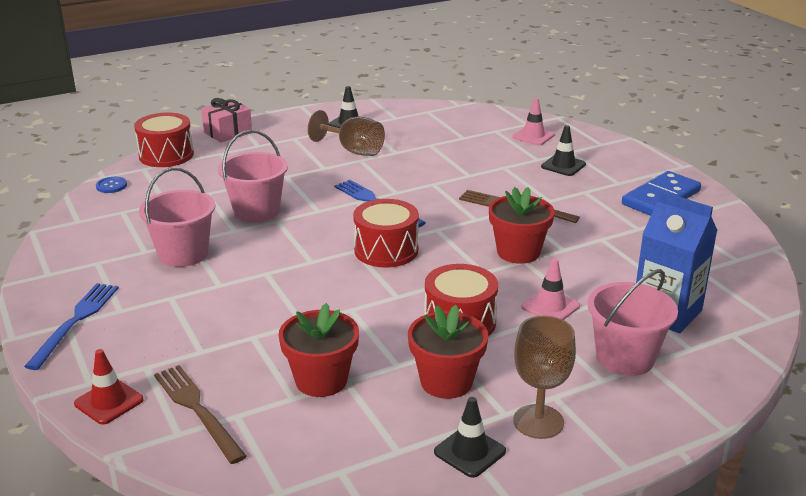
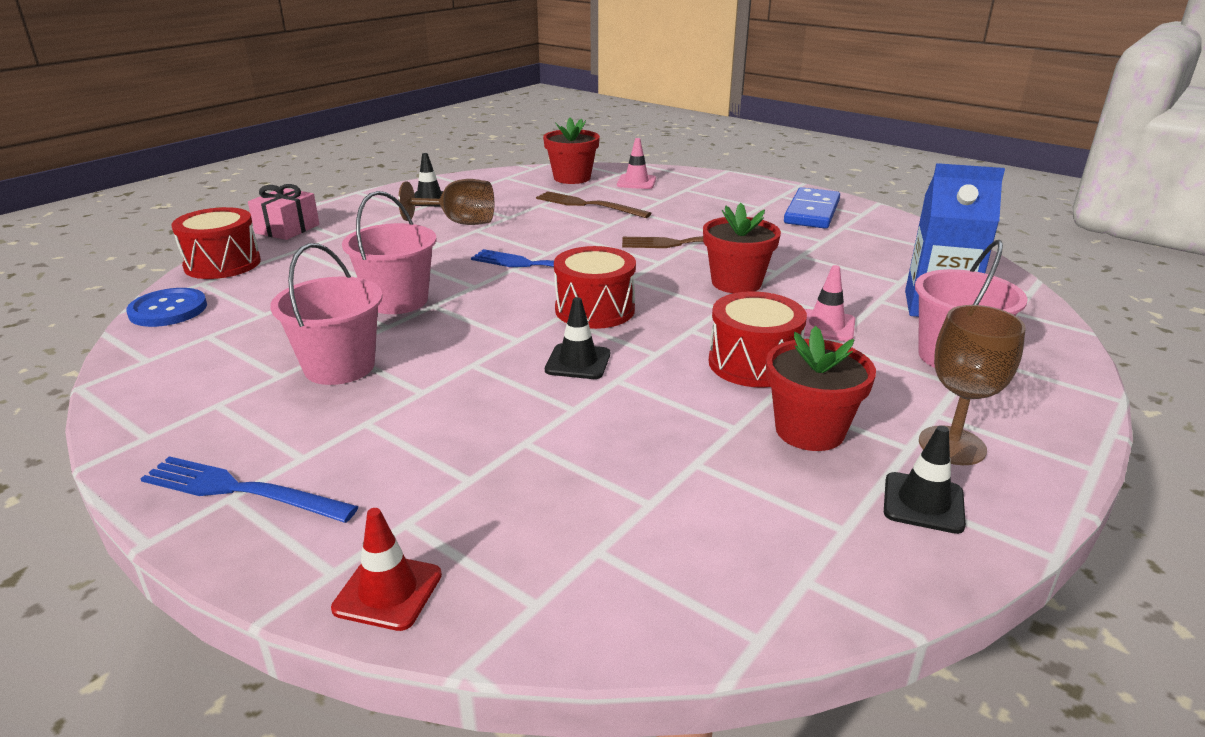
camera: 25 degrees left, 0 degrees up
blue fork [24,283,119,370] -> blue fork turned 60 degrees counterclockwise [140,456,359,523]
blue button [96,177,127,193] -> blue button [126,288,207,327], size x1.70
brown fork [154,365,247,464] -> brown fork moved to [536,191,652,218]
red flower pot [278,303,359,397] -> red flower pot moved to [543,118,600,184]
black traffic cone [541,125,586,176] -> black traffic cone moved to [545,297,610,379]

